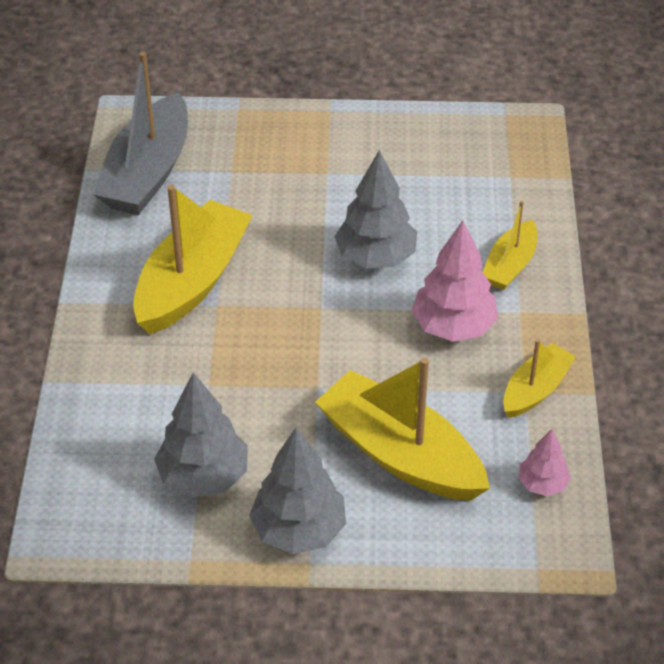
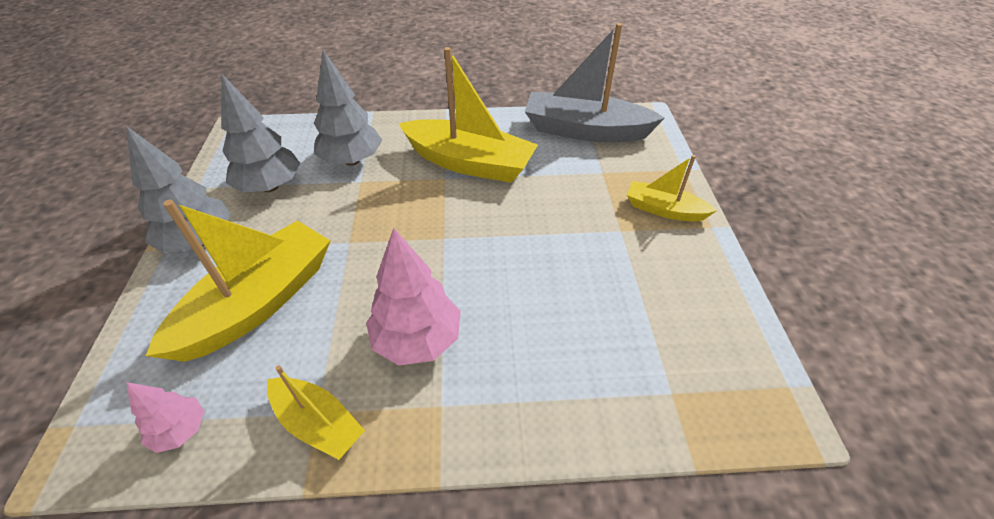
camera: 85 degrees right, 0 degrees up
grey tree [334,150,417,268] -> grey tree moved to [314,50,382,166]
yellow boat [483,201,537,290] -> yellow boat moved to [627,155,717,221]

